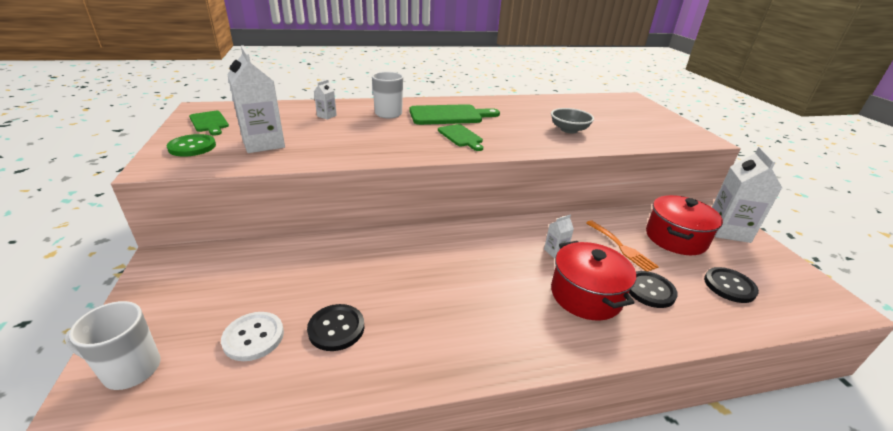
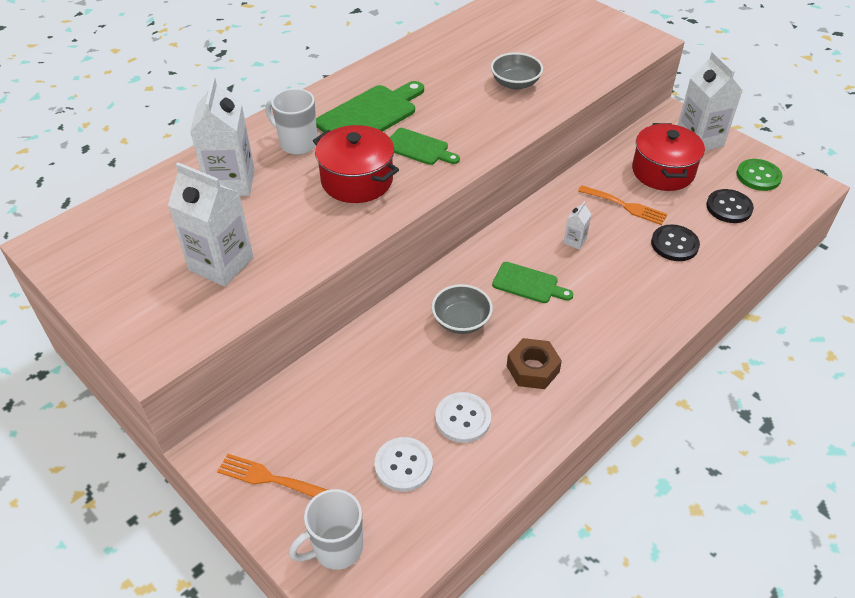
camera: 30 degrees left, 15 degrees up
green button [166,134,216,157] -> green button moved to [737,159,783,191]
green cutting board [189,111,229,136] -> green cutting board moved to [492,262,573,303]
black button [307,304,365,351] -> white button [435,392,491,443]
white carton [314,80,337,120] -> white carton [190,77,254,196], size x2.21
red pot [551,241,636,320] -> red pot moved to [313,125,399,203]
none -> orange fork [217,454,328,497]
none -> grey bowl [432,284,493,334]
none -> brown nut [507,338,562,389]

